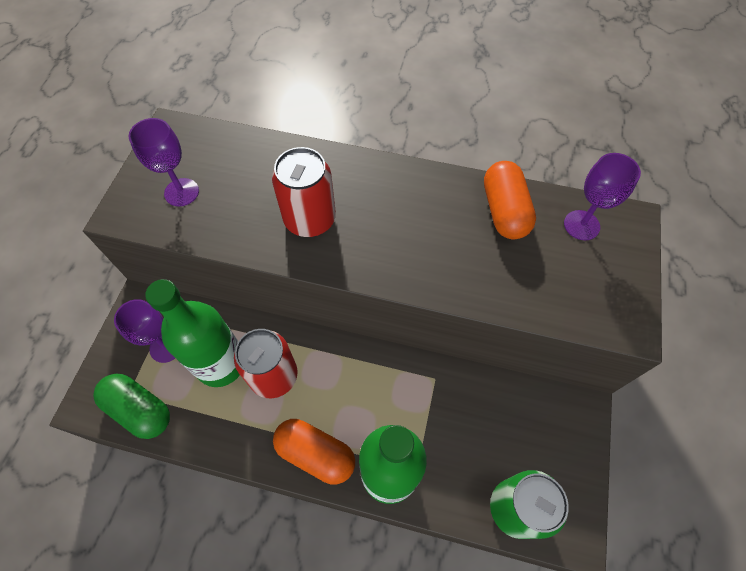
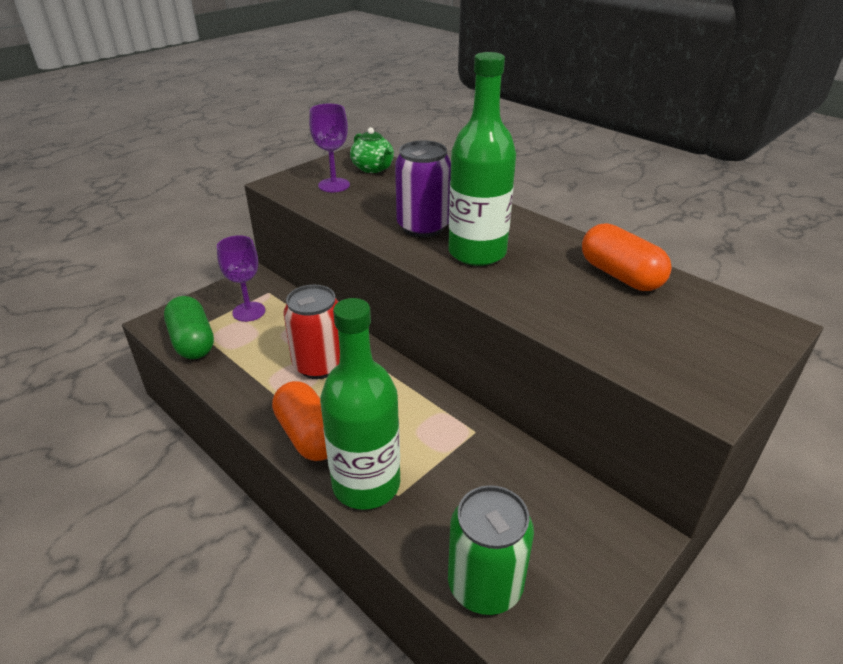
camera: 30 degrees right, 25 degrees down
green bottle [145,279,240,387] -> green bottle moved to [448,52,516,266]
red can [272,147,336,237] -> purple can [395,141,451,237]
orange capsule [484,161,536,239] -> orange capsule turned 60 degrees counterclockwise [582,223,672,291]
purple goblet [564,153,641,240] -> none
none -> green teapot [350,127,394,173]

